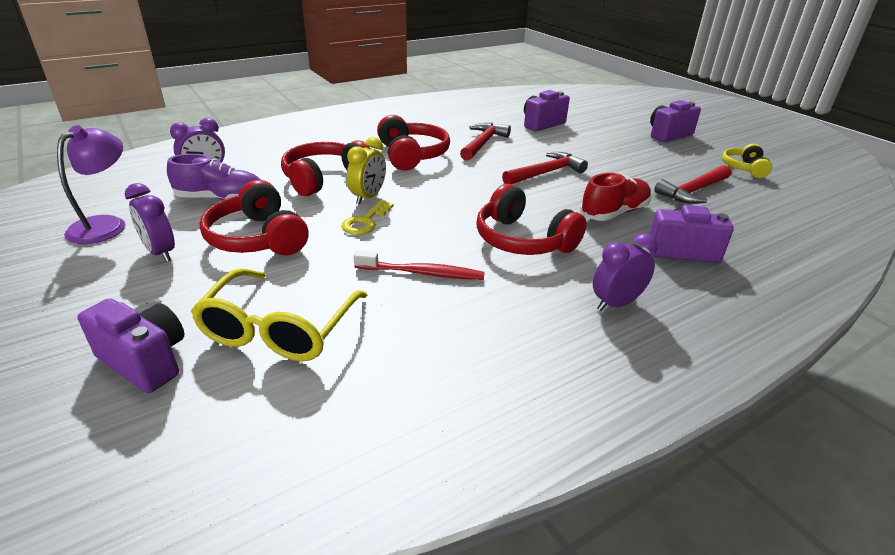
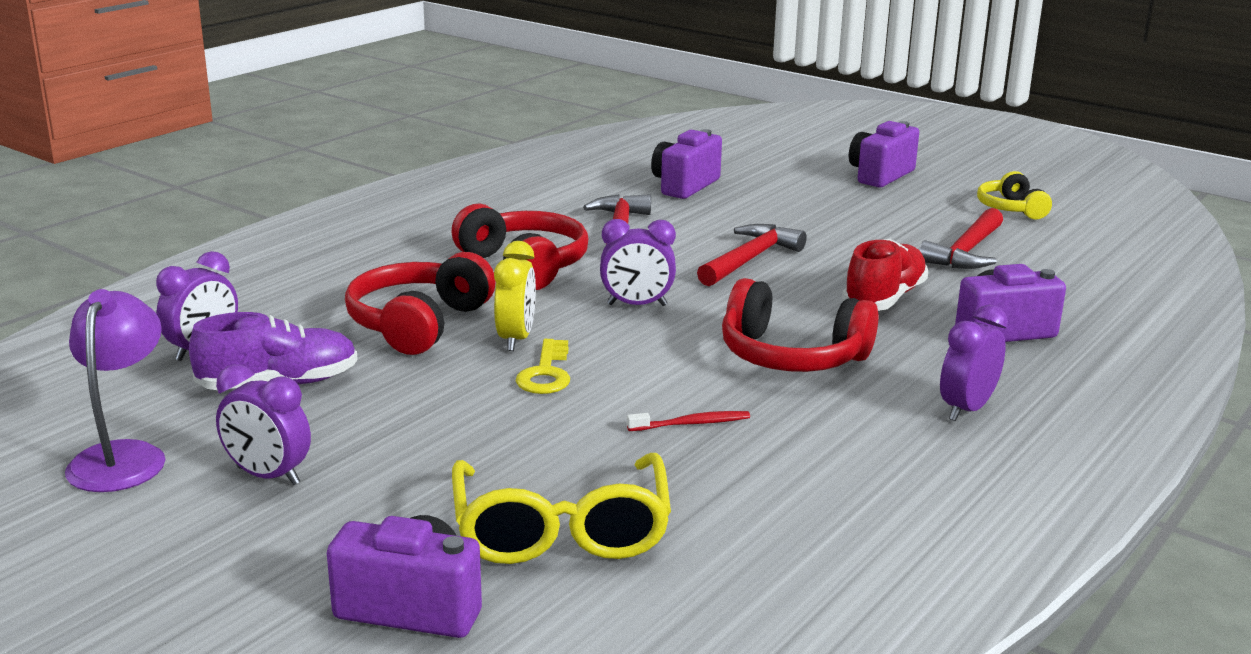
camera: 20 degrees left, 10 degrees down
red headphones [199,180,309,255] -> none
red toothbrush [354,251,485,280] -> red toothbrush [627,411,750,431], size x0.64
none -> purple clock [600,219,676,306]

